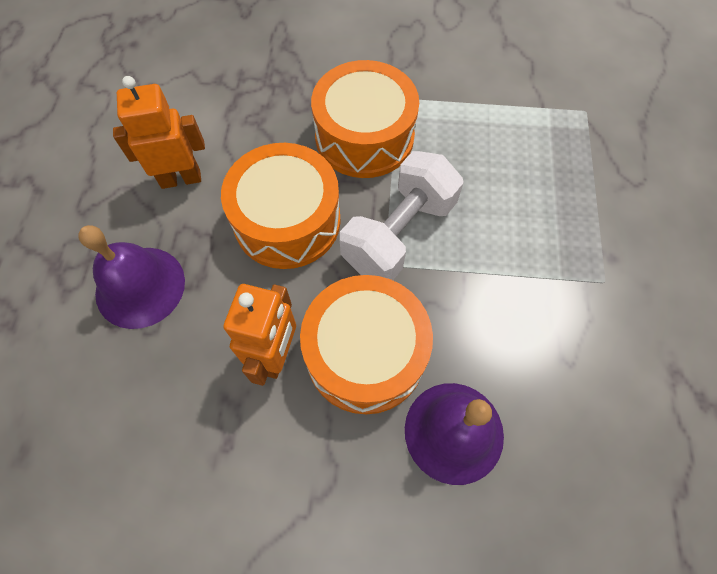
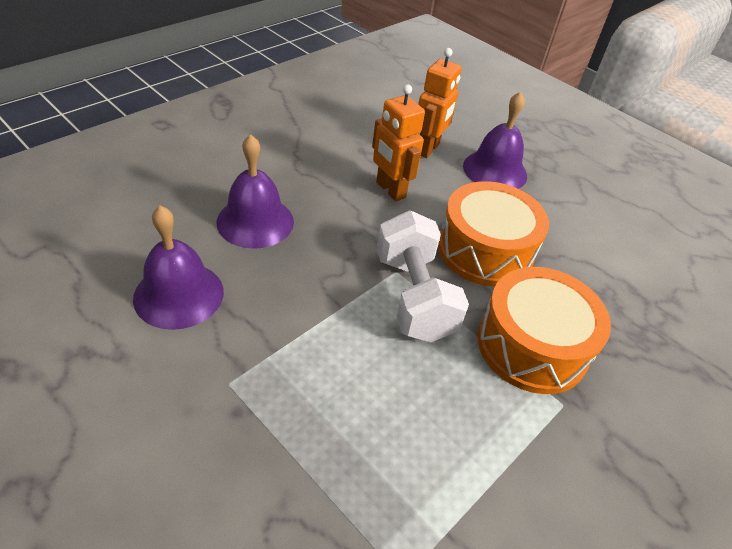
camera: 125 degrees right, 20 degrees down
orange robot [113,76,205,189] -> orange robot moved to [418,48,462,158]
orange drum [300,275,433,414] -> none
none -> purple bell [133,206,224,330]

